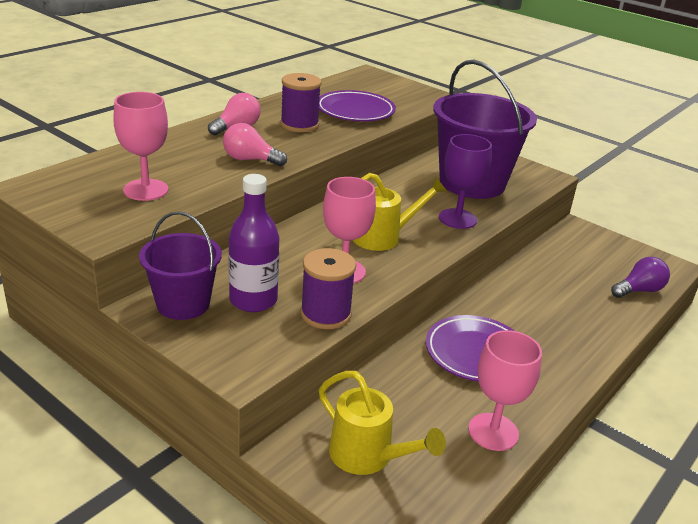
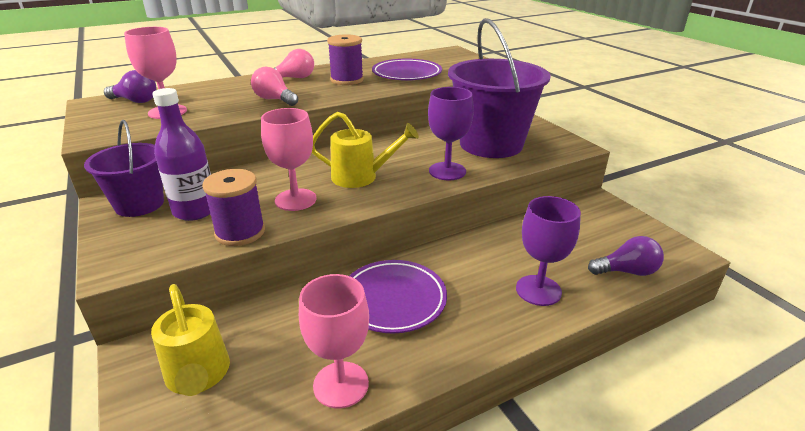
camera: 25 degrees right, 0 degrees up
none -> purple light bulb [104,70,157,103]
none -> purple goblet [516,196,581,306]

